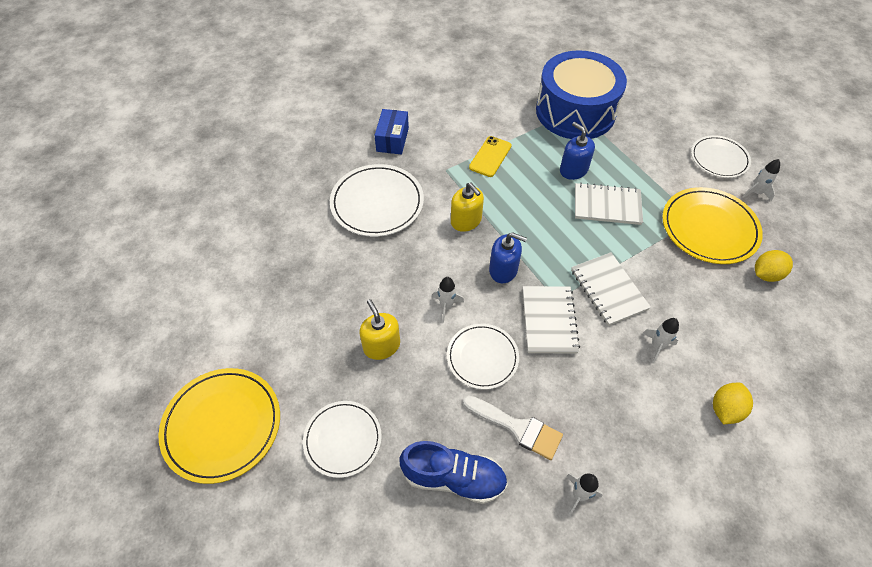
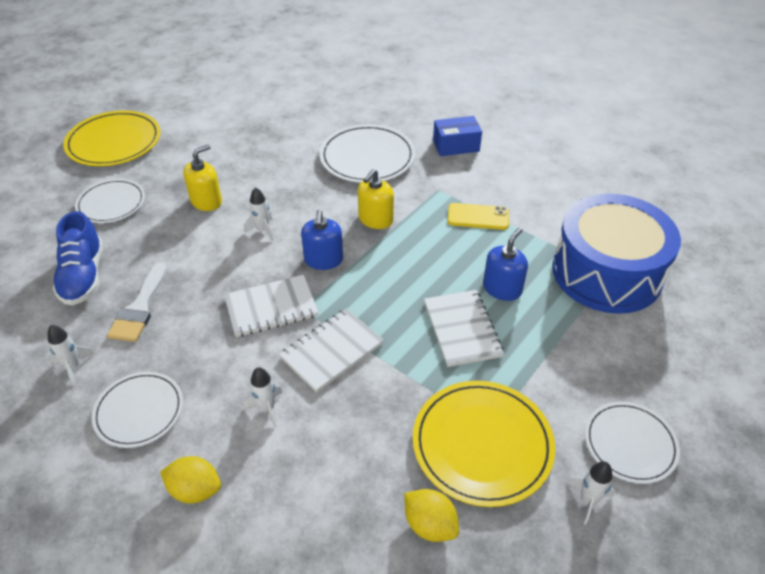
camera: 70 degrees right, 10 degrees down
white plate [447,324,519,389] -> white plate moved to [92,372,183,448]

